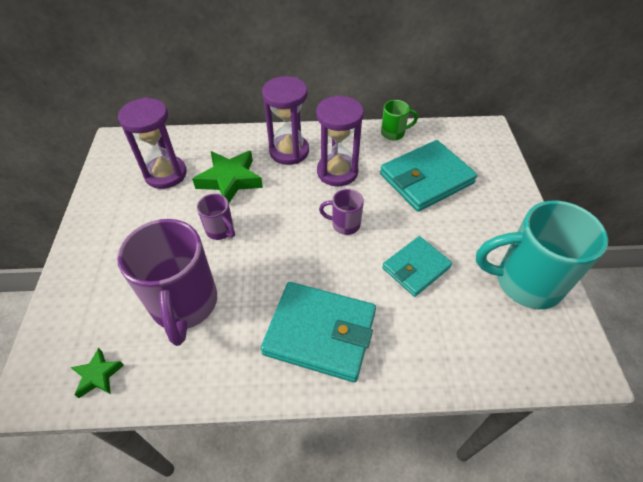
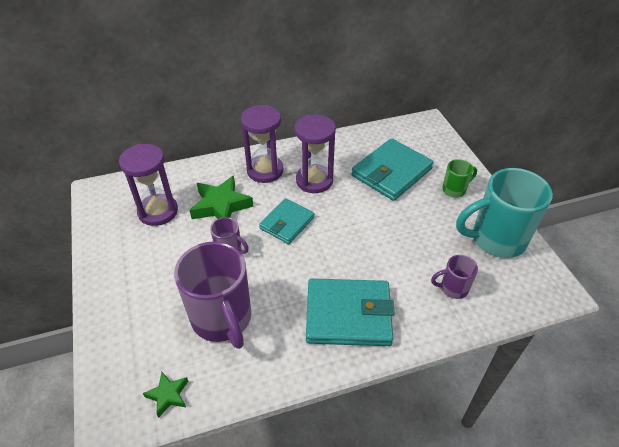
camera: 15 degrees left, 5 degrees down
purple mug [319,189,364,235] -> purple mug moved to [431,255,478,299]
green mug [381,100,418,140] -> green mug moved to [442,159,477,198]
turquoise wallet [382,236,452,297] -> turquoise wallet moved to [259,198,314,244]

